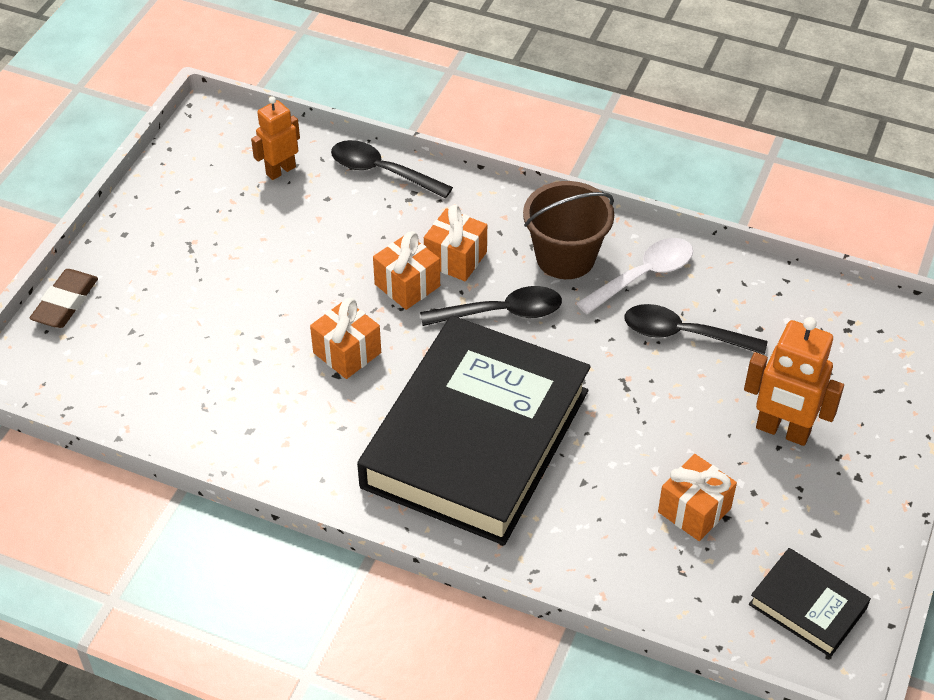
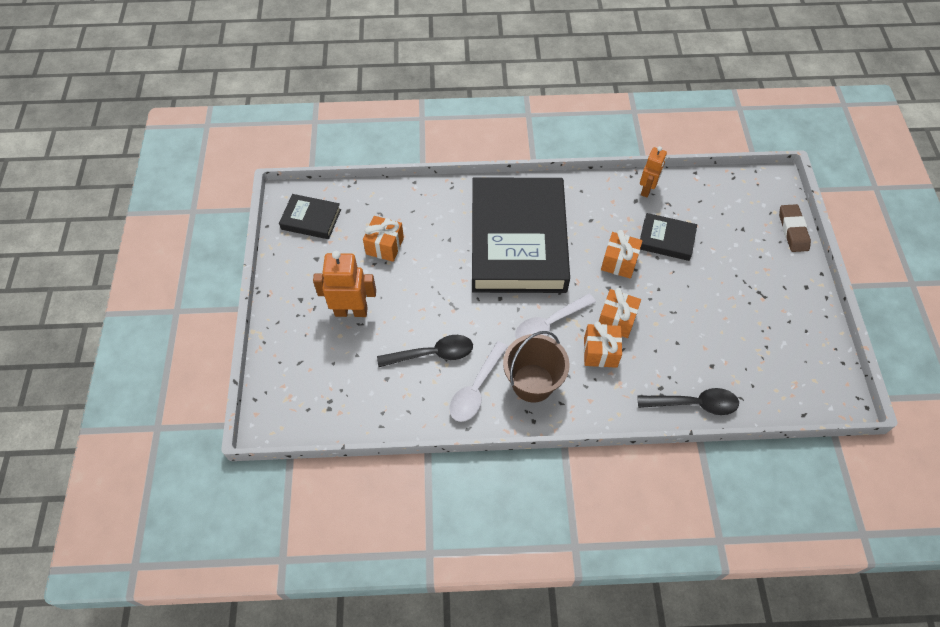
camera: 155 degrees right, 10 degrees up
orange robot [251,96,300,180] -> orange robot moved to [640,146,667,197]
black spoon [420,286,562,326] -> white spoon [515,294,596,339]
none -> black book [640,213,697,261]

